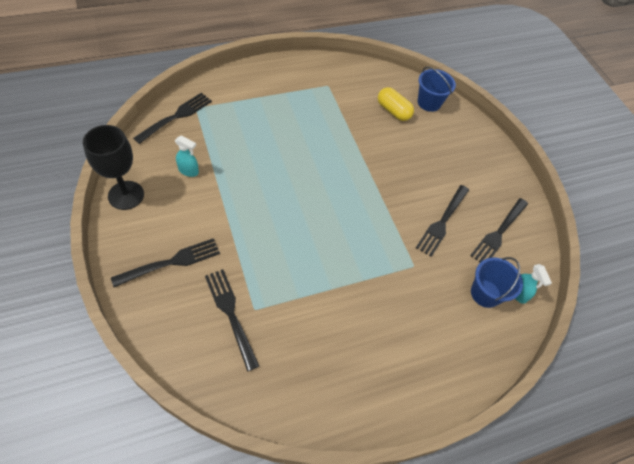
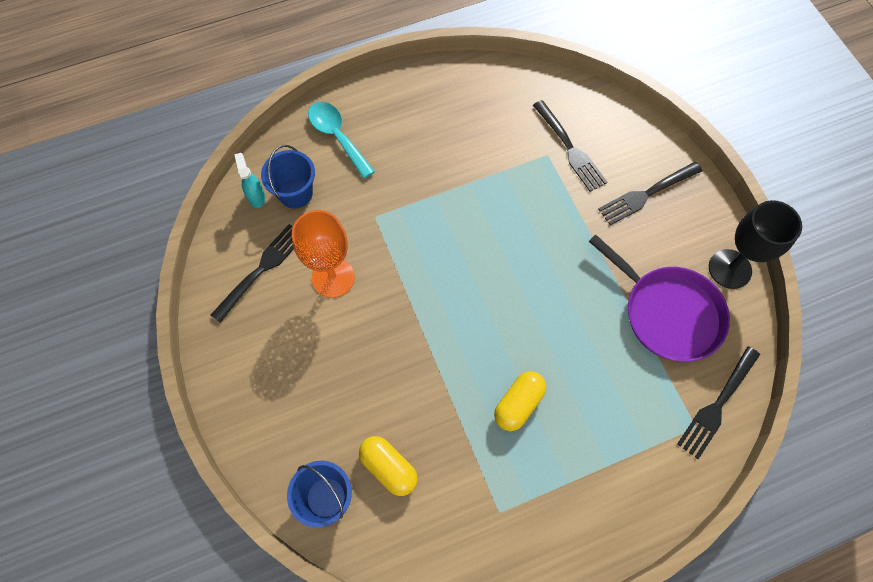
camera: 175 degrees left, 10 degrees up
turquoise spray bottle [175,136,199,177] -> purple pan [589,234,730,362]
black fork [416,185,469,257] -> orange goblet [292,210,355,298]
none -> turquoise spoon [308,102,375,179]
none -> yellow capsule [494,371,546,431]

